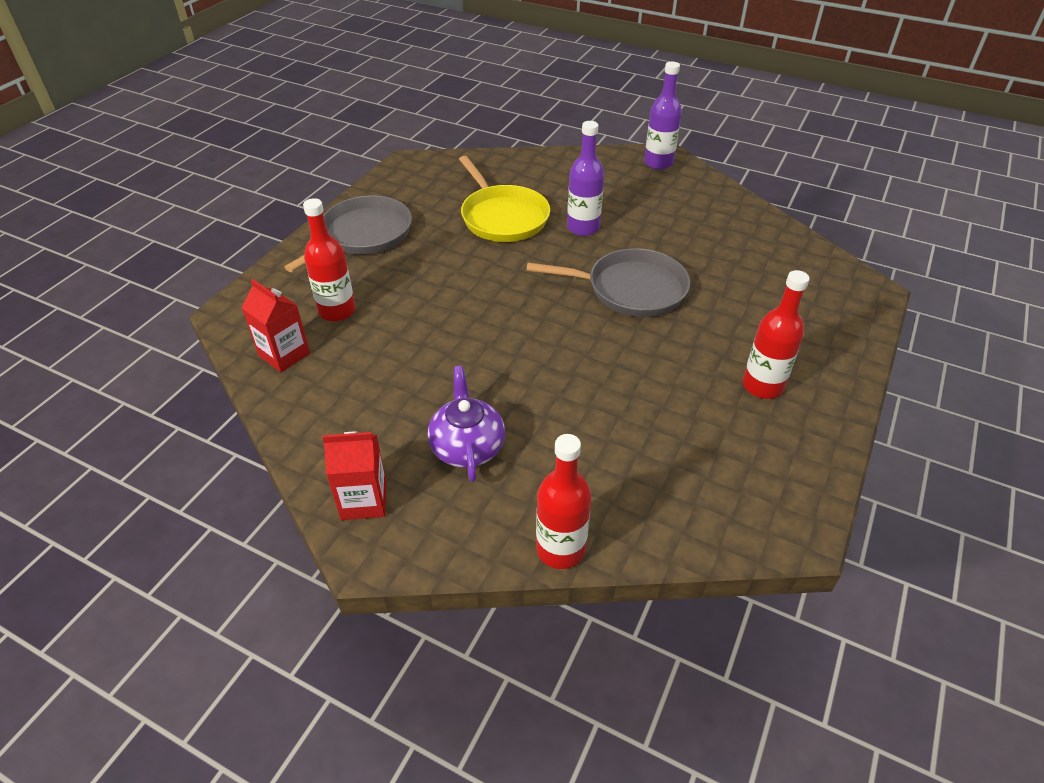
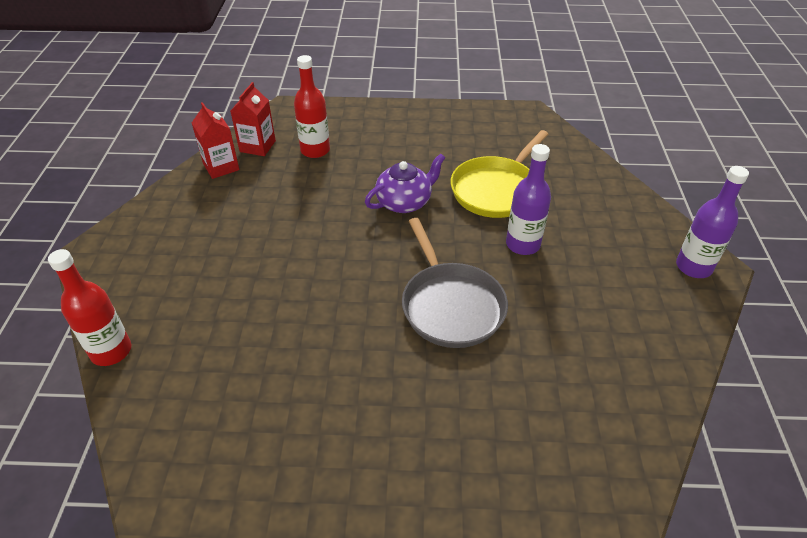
camera: 65 degrees right, 0 degrees up
grey pan [285,196,412,272] -> none
red carton [322,431,387,520] -> red carton moved to [192,102,239,179]
purple teapot [428,366,505,482] -> purple teapot moved to [365,154,445,213]
red bottle [743,270,810,399] -> none

